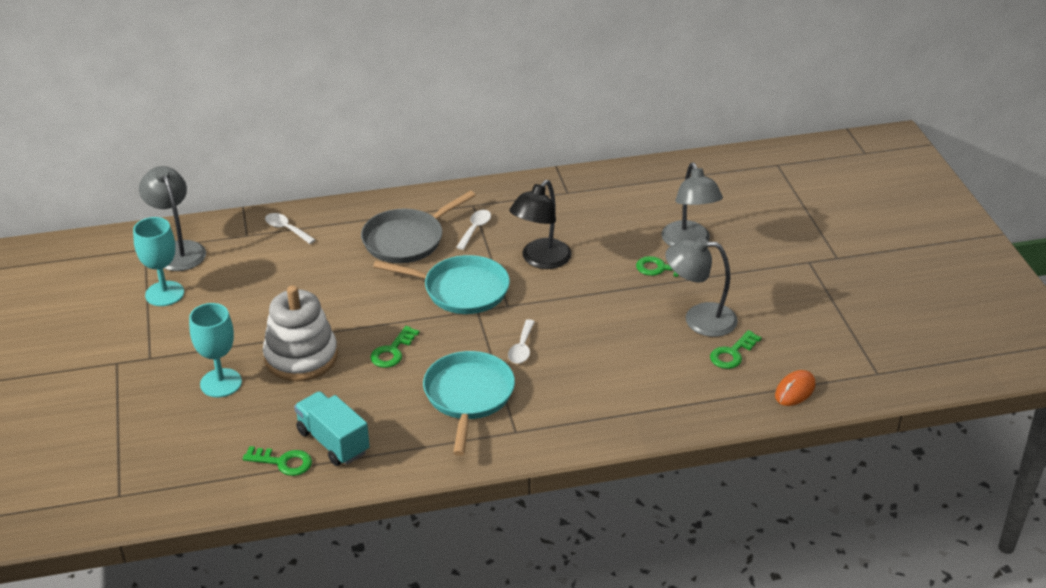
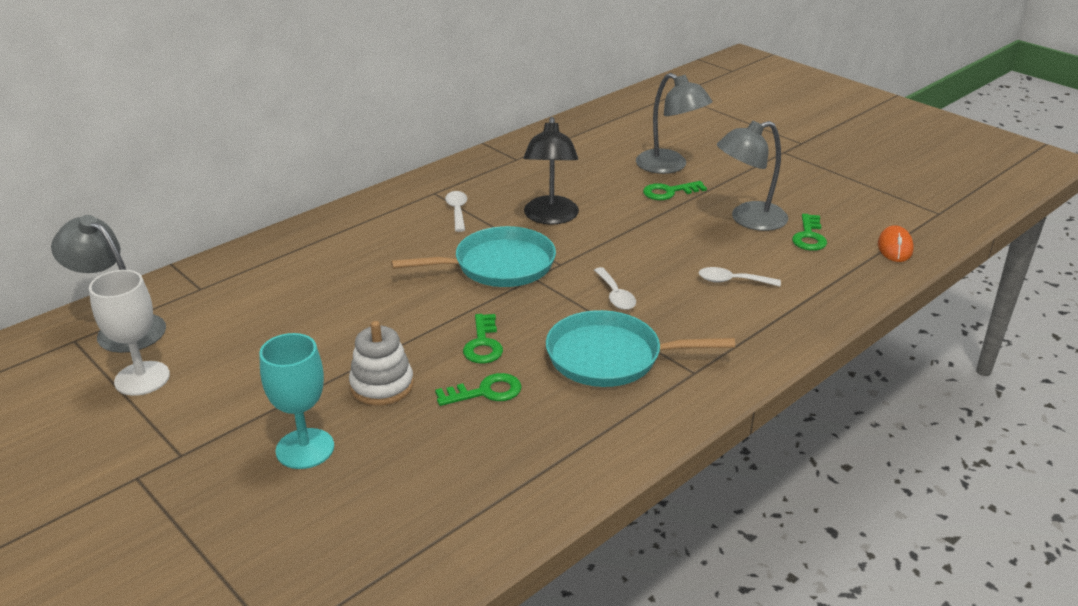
camera: 30 degrees left, 5 degrees down
turquoise goblet [133,217,184,306] -> white goblet [89,270,170,396]
green key [243,446,312,476] -> green key moved to [435,373,522,406]
white stacking toy [263,285,338,381] -> white stacking toy [349,321,414,406], size x0.66
white spoon [265,213,315,244] -> white spoon moved to [699,267,781,287]
turquoise truck [294,391,370,466] -> none
grey pan [361,191,476,263] -> none
turquoise pan [423,351,515,456] -> turquoise pan turned 60 degrees counterclockwise [546,310,735,387]

